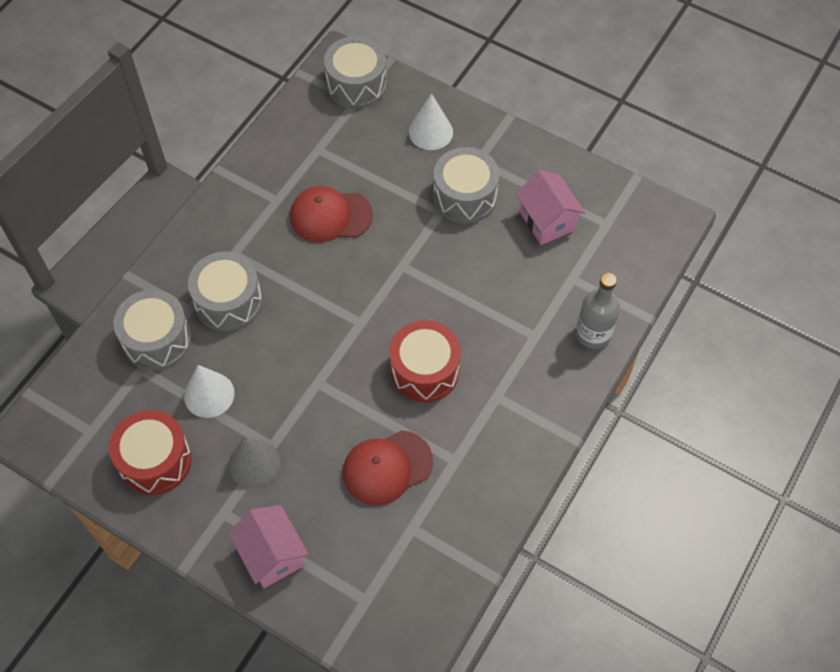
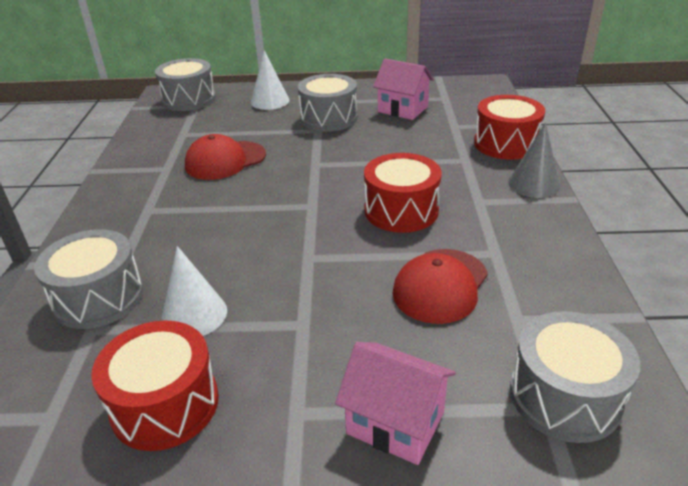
camera: 30 degrees left, 25 degrees down
grey drum [188,251,262,331] -> grey drum moved to [510,311,640,443]
grey cone [228,436,280,488] -> grey cone moved to [508,122,560,198]
grey bottle [576,273,620,349] -> red drum [474,95,545,160]

